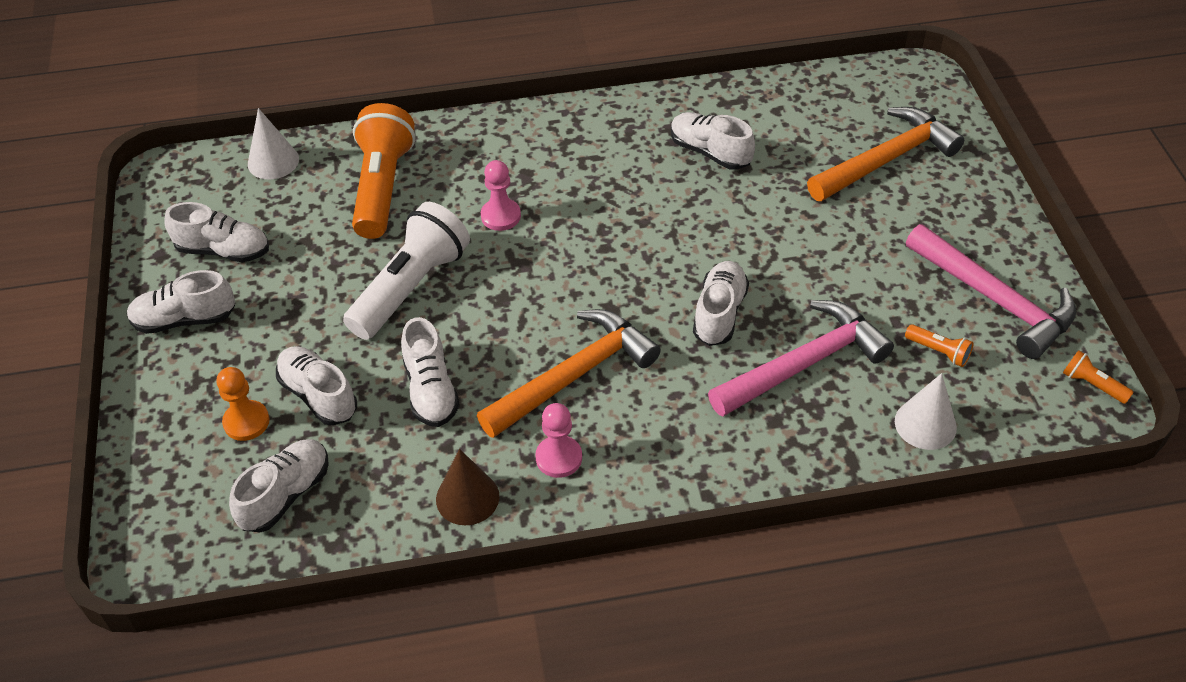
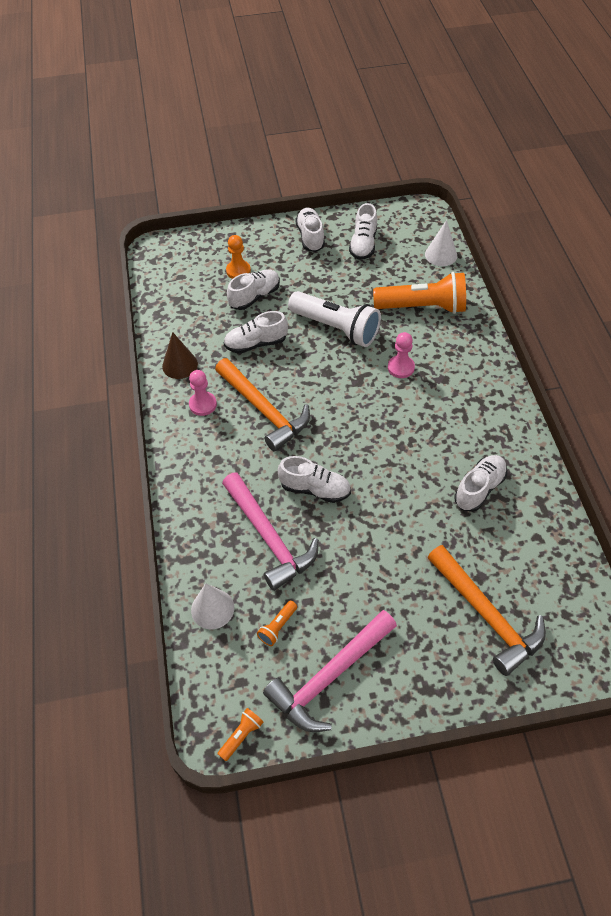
camera: 90 degrees right, 5 degrees up
white shoe [229,439,329,532] -> none

